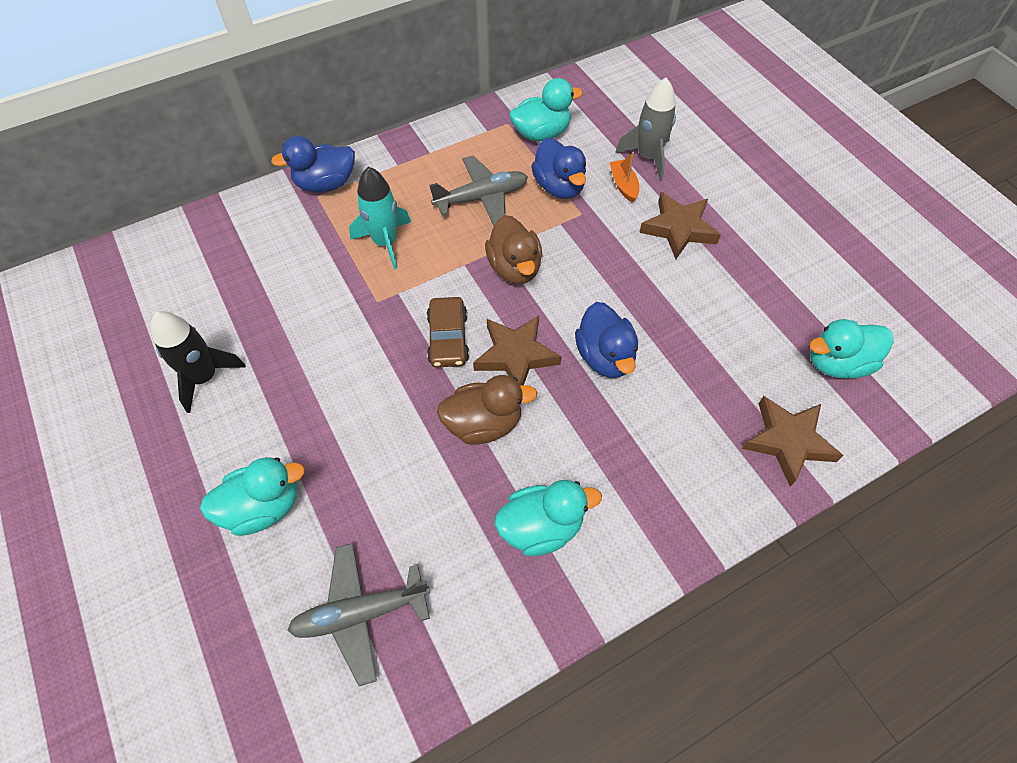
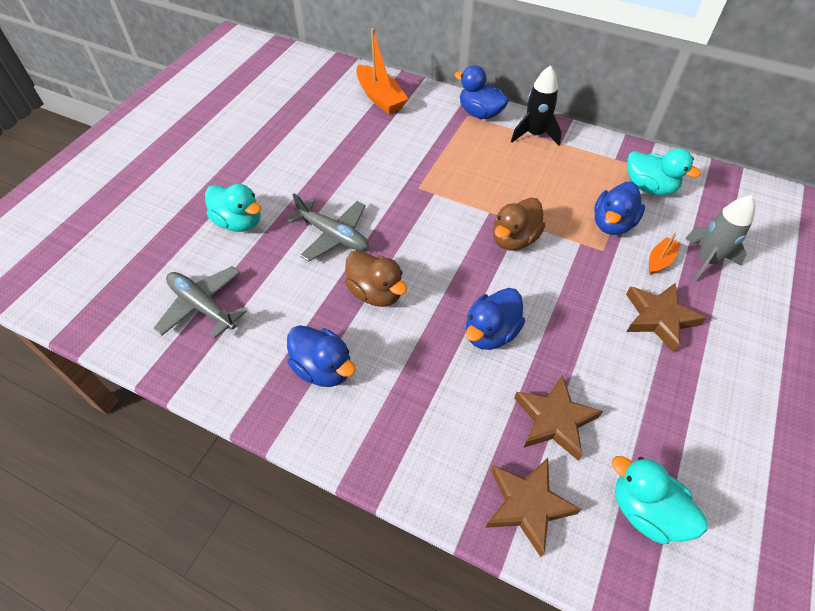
camera: 55 degrees right, 5 degrees down
black rocket [151,311,246,413] -> black rocket moved to [511,65,561,145]
turquoise rocket [349,167,411,270] -> none
brown car [427,297,469,368] -> none
grey plane [429,155,528,226] -> grey plane moved to [287,194,369,261]
brown star [473,315,561,386] -> brown star moved to [514,375,603,461]
turquoise duck [495,480,602,556] -> blue duck [287,325,356,387]
none -> orange boat [356,28,408,114]

